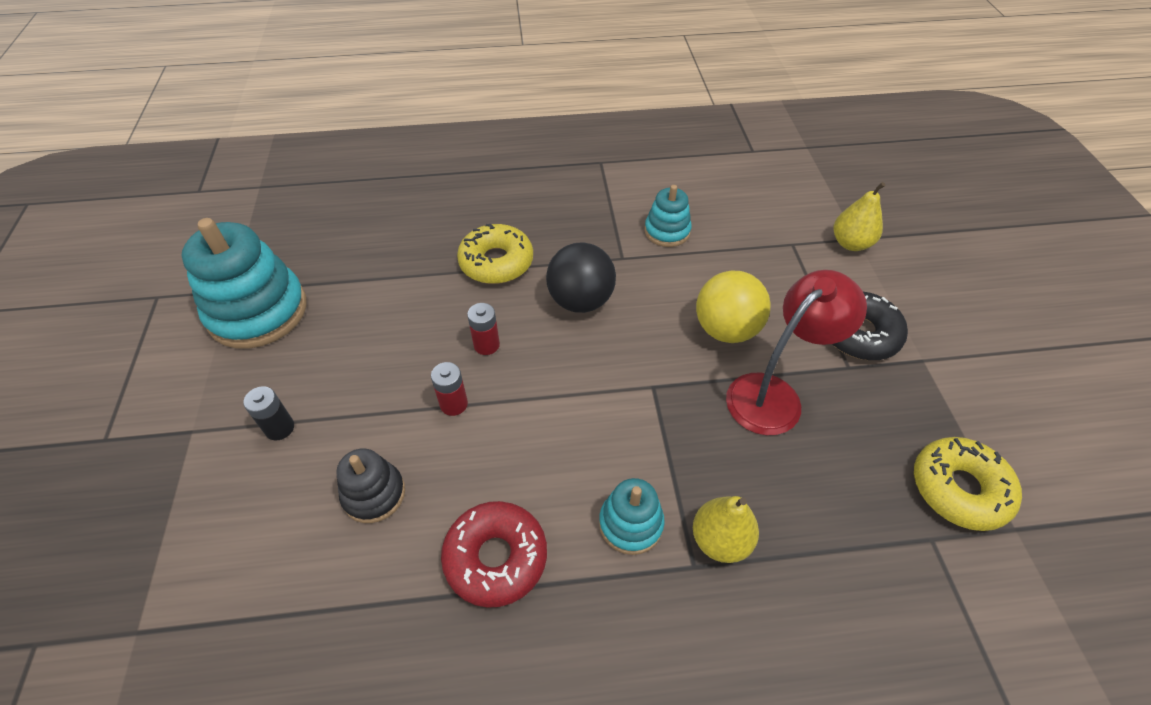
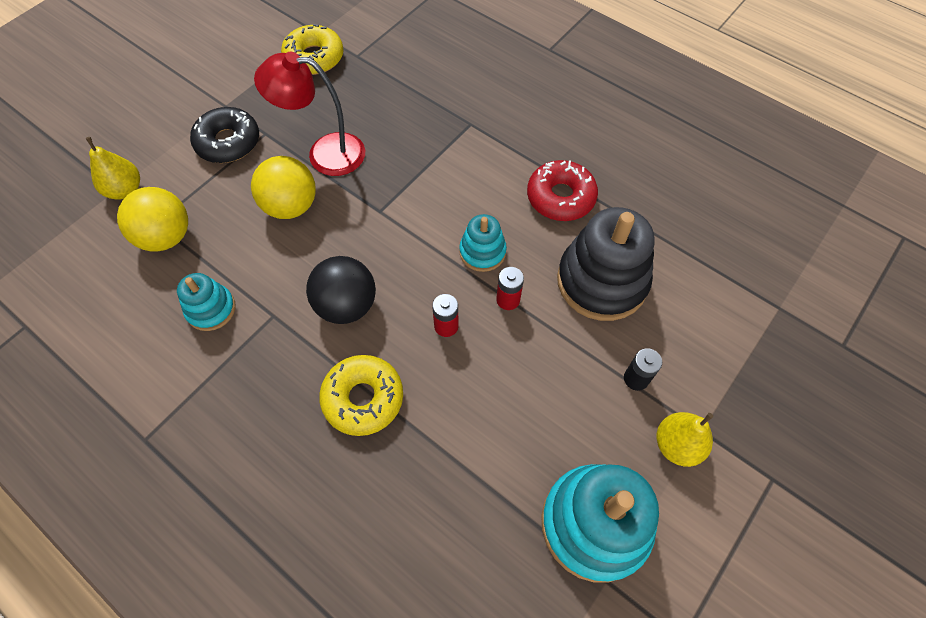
camera: 135 degrees left, 10 degrees up
black stacking toy [337,448,405,523] -> black stacking toy [557,207,655,321], size x1.89
turquoise stacking toy [599,478,665,555] -> turquoise stacking toy moved to [459,214,507,272]
yellow pear [693,496,759,563] -> yellow pear moved to [657,412,713,467]
none -> yellow ball [117,187,188,251]

